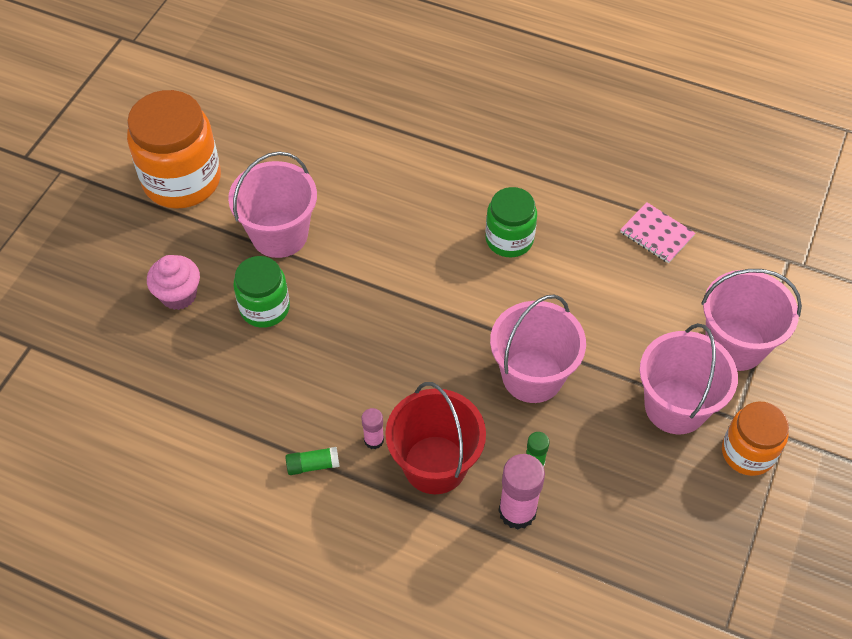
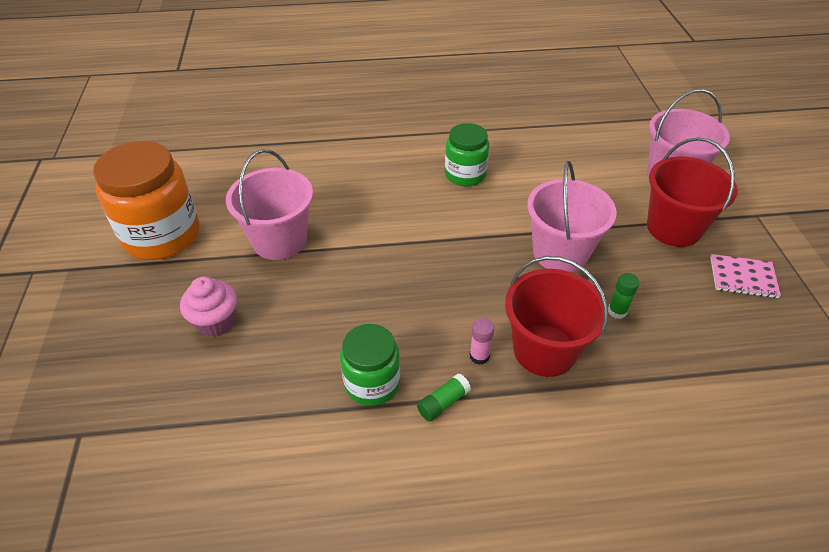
camera: 30 degrees left, 10 degrees down
green jar [233,256,290,328] -> green jar moved to [340,324,400,406]
pink glue stick [498,454,545,530] -> none
pink notebook [620,202,696,263] -> pink notebook moved to [710,254,781,298]
pink bucket [640,323,738,434] -> red bucket [647,137,738,247]
orange jar [722,402,789,476] -> none

